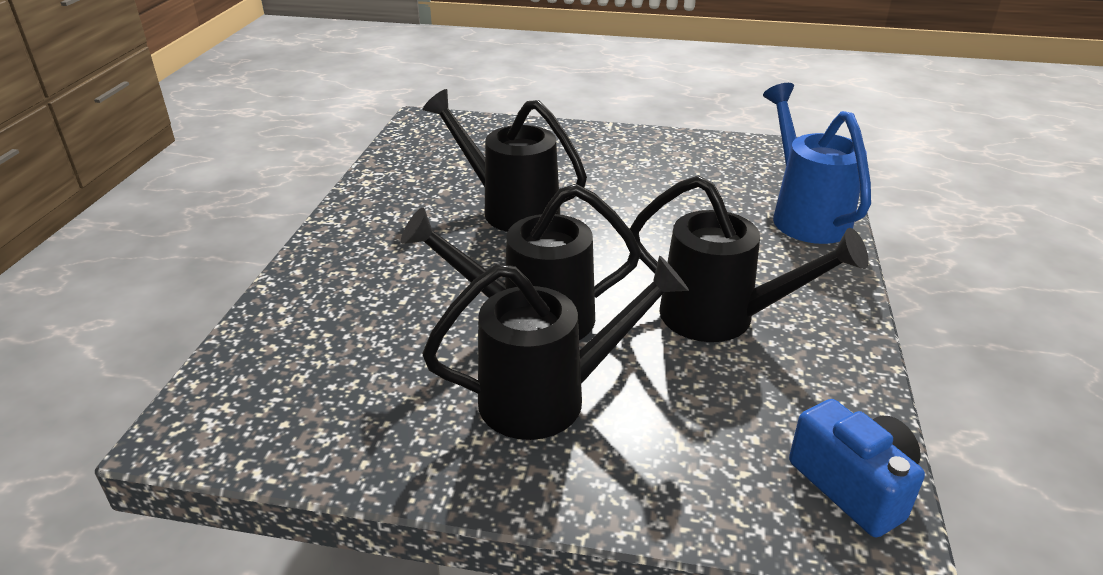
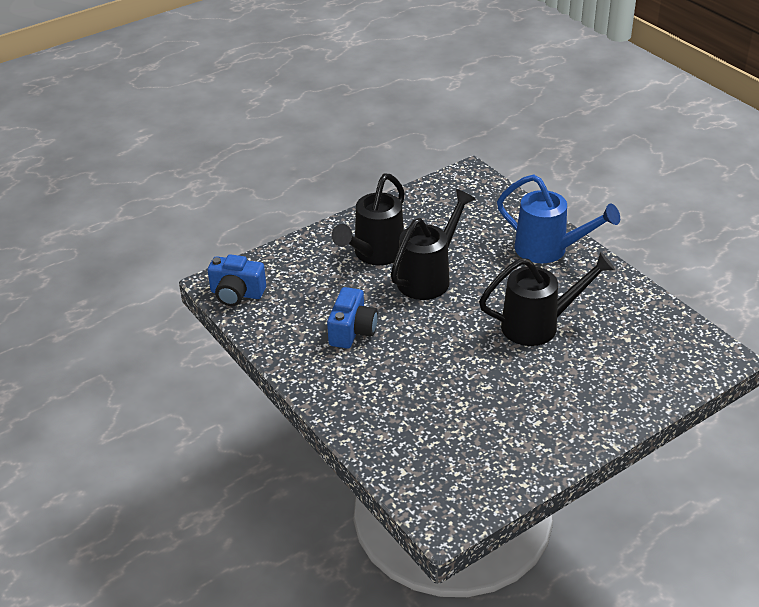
camera: 135 degrees right, 5 degrees up
black watering can [630,175,868,342] -> blue camera [327,287,378,349]
blue watering can [763,83,871,244] -> blue watering can moved to [497,174,620,263]

